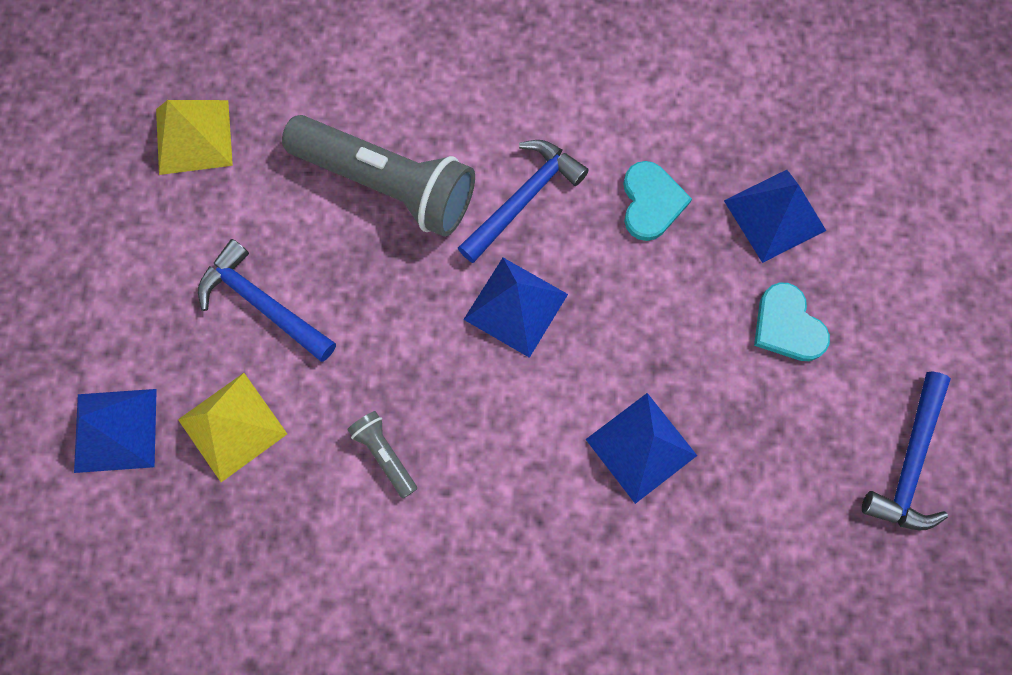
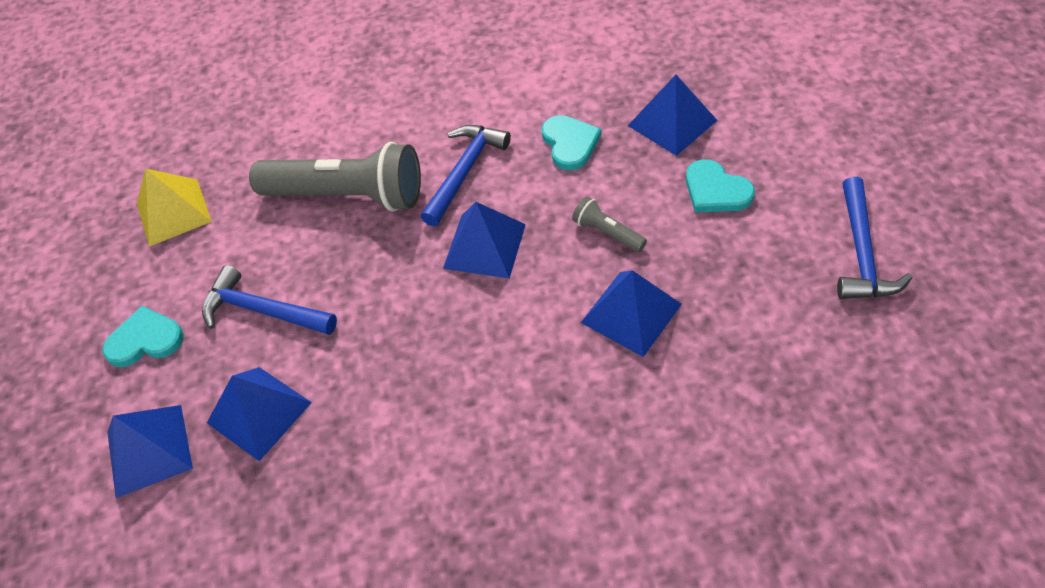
camera: 10 degrees left, 20 degrees down
yellow pyramid [178,373,287,482] -> blue pyramid [207,367,312,461]
grey flashlight [347,411,417,499] -> grey flashlight moved to [572,196,647,252]
none -> turquoise heart [102,306,184,367]

